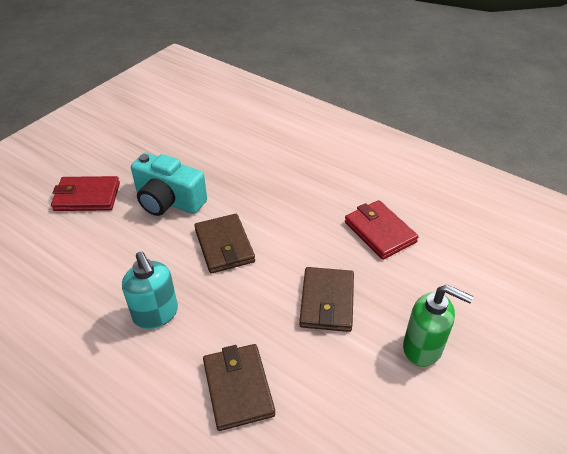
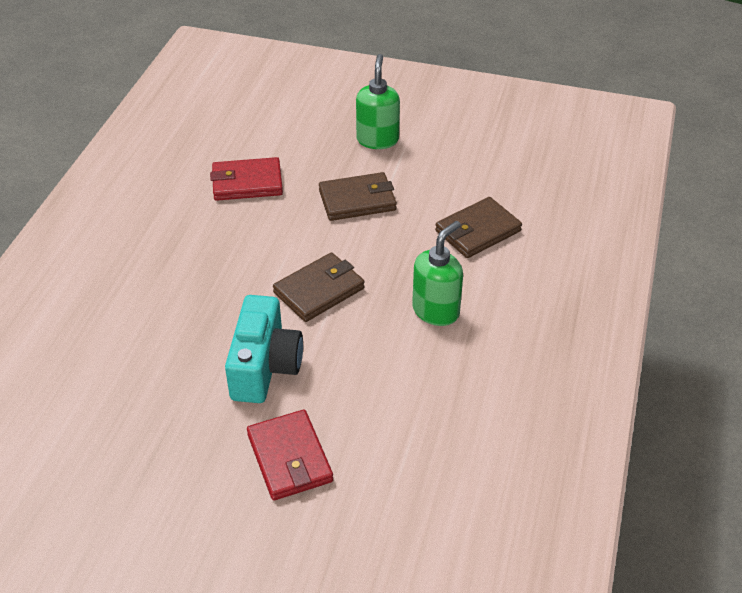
camera: 110 degrees left, 0 degrees up
turquoise soap dispenser [122,252,178,329] -> green soap dispenser [412,221,463,326]
red wallet [345,200,418,260] -> red wallet turned 45 degrees clockwise [210,157,283,201]

